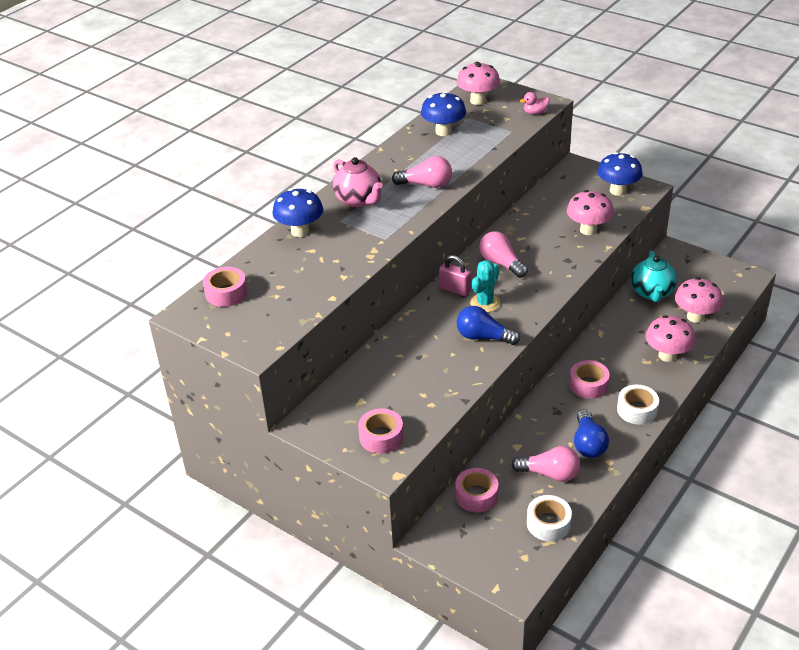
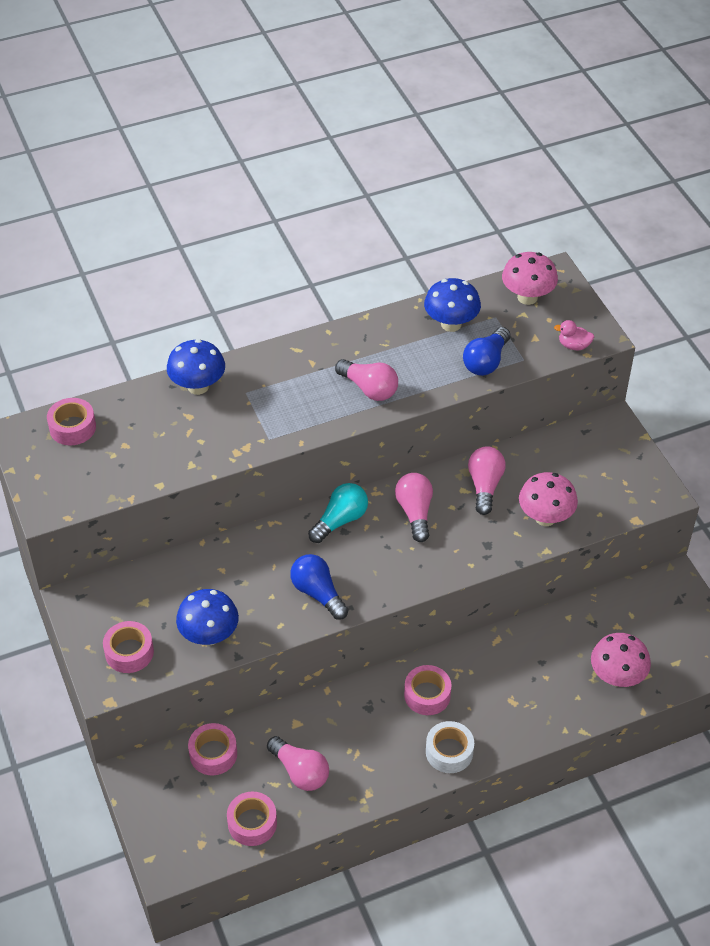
camera: 30 degrees right, 10 degrees up
pink teapot [333,157,383,207] -> none
pink padlock [439,255,471,296] -> turquoise light bulb [308,483,368,543]
turquoise cactus [470,260,500,312] -> none
white tape [527,495,572,541] -> pink tape [227,792,277,846]
blue light bulb [574,409,609,458] -> blue light bulb moved to [463,327,511,376]
blue mushroom [597,152,643,196] -> blue mushroom moved to [176,589,239,646]
turquoise teapot [631,251,677,302] -> none
pink mushroom [646,315,695,362] -> none
none -> pink light bulb [468,446,506,515]

